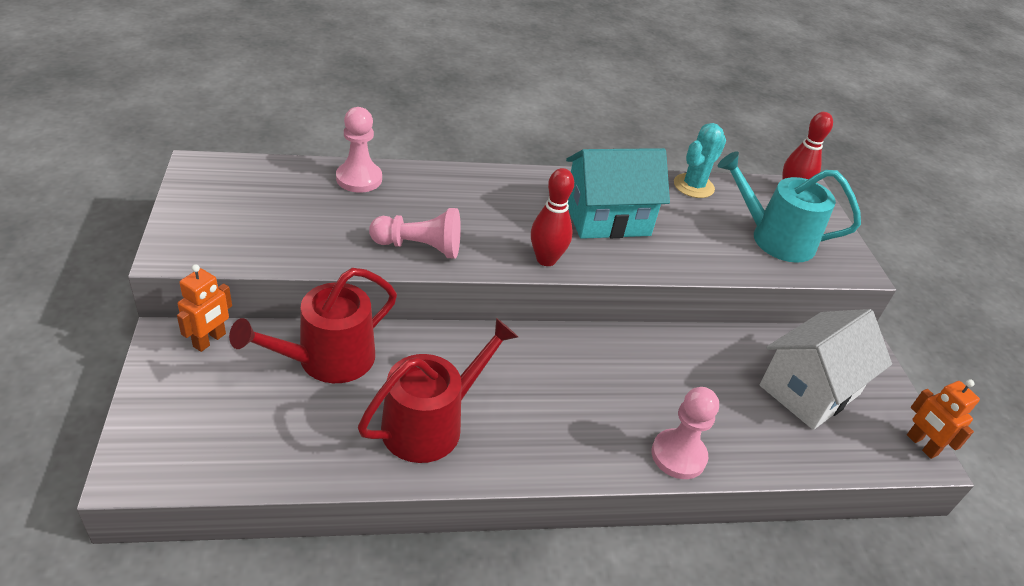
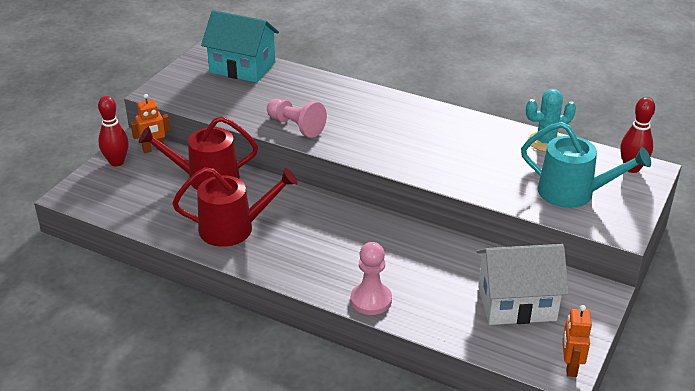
camera: 40 degrees right, 5 degrees down
pink pawn [336,107,382,193] -> none
red bowling pin [531,168,574,266] -> red bowling pin moved to [98,96,129,166]
turquoise house [566,148,670,239] -> turquoise house moved to [201,10,279,83]
turquoise watering can [718,151,861,263] -> turquoise watering can turned 150 degrees clockwise [521,122,651,208]

